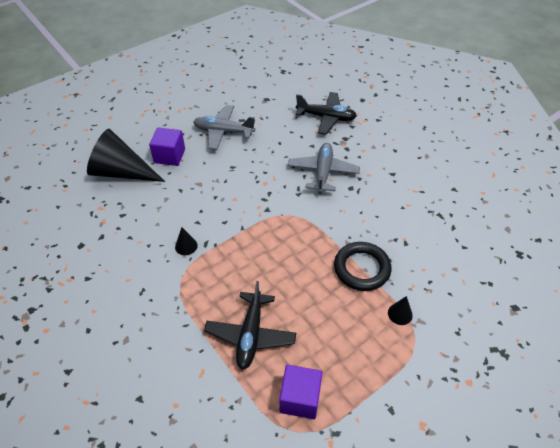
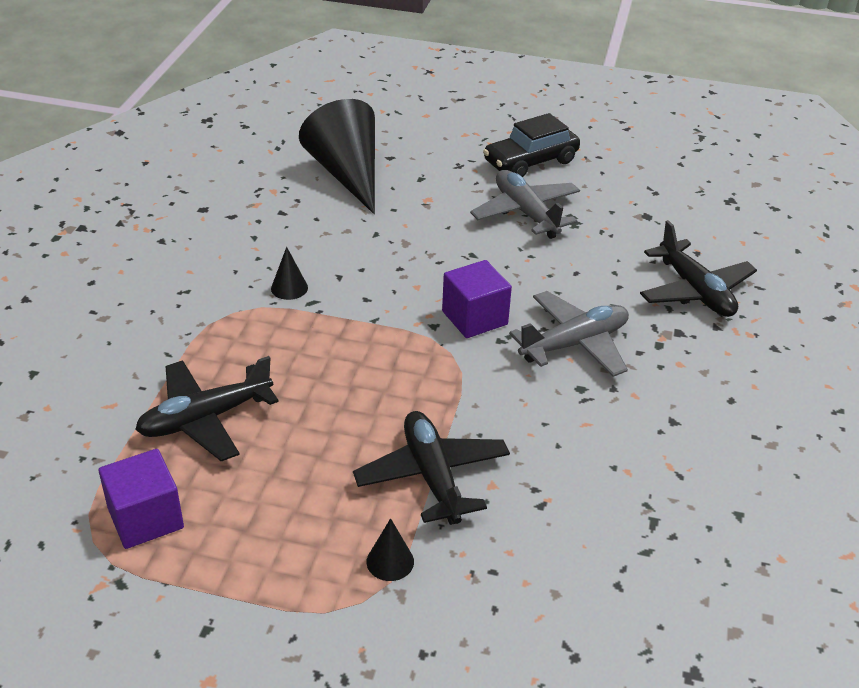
camera: 50 degrees right, 10 degrees down
purple cube [149,127,185,166] -> purple cube moved to [442,260,512,338]
black ring [334,242,392,291] -> black plane [353,411,510,525]
none -> black car [483,113,580,177]

